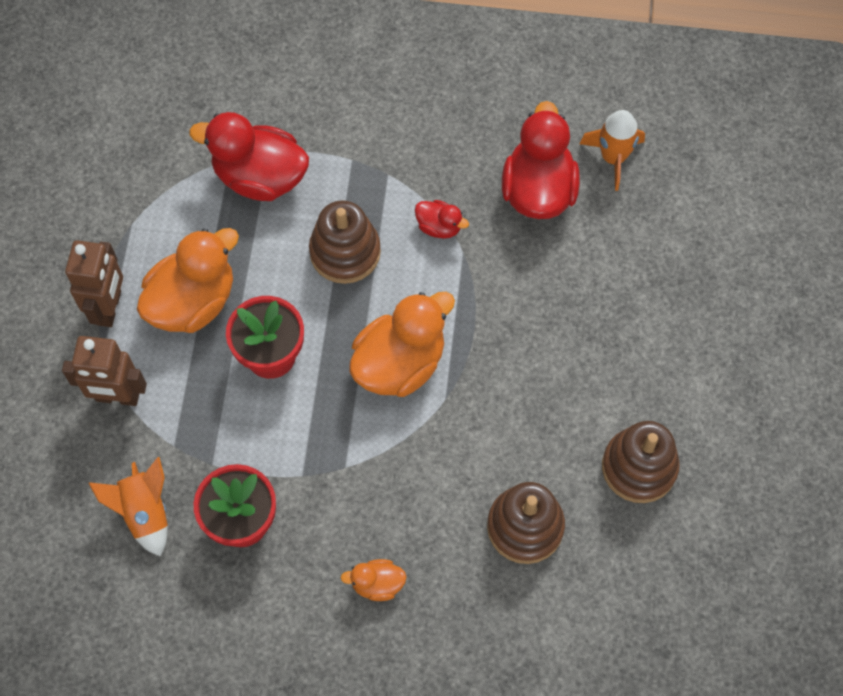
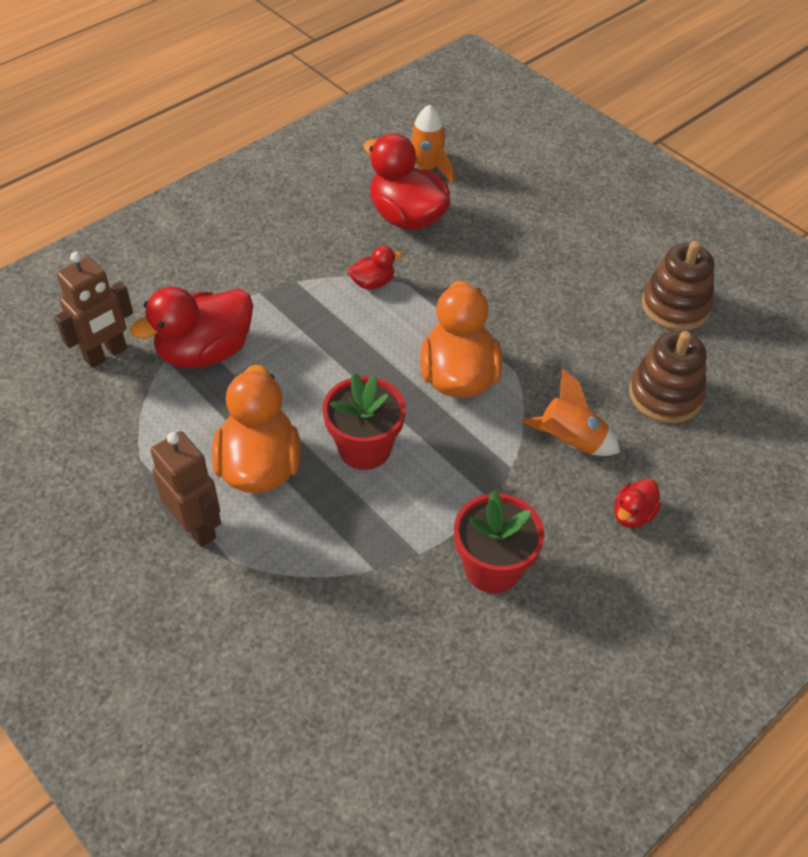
camera: 50 degrees left, 15 degrees down
brown robot [62,336,147,406] -> brown robot moved to [55,252,133,368]
orange rocket [89,457,168,557] -> orange rocket moved to [521,369,620,456]
brown stacking toy [309,200,381,284] -> none
orange duck [341,559,407,601] -> red duck [614,478,661,528]

